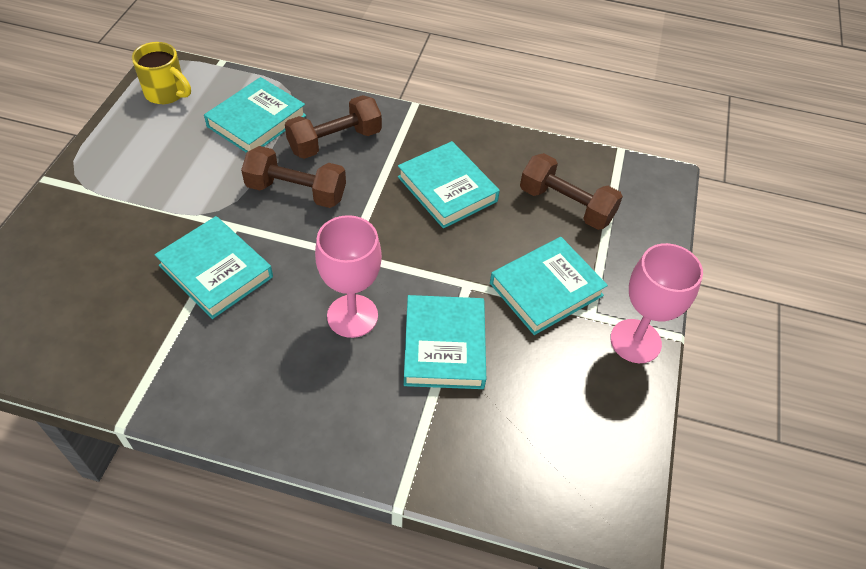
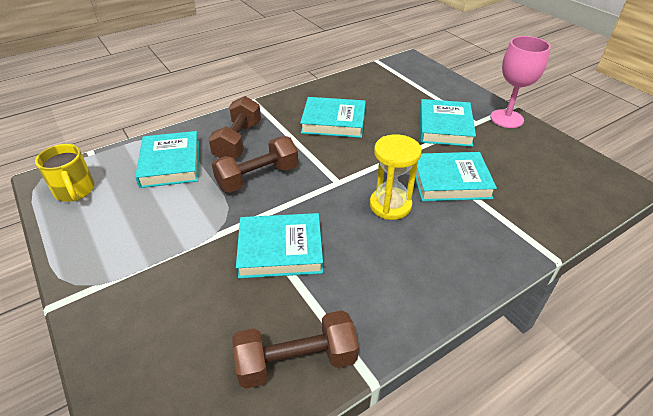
camera: 45 degrees left, 10 degrees down
yellow mug [132,42,191,104] -> yellow mug turned 75 degrees clockwise [35,144,95,202]
pink goblet [315,215,382,338] -> yellow hourglass [370,135,422,220]
turquoise book [404,295,486,389] -> turquoise book turned 45 degrees counterclockwise [415,152,497,201]
brown dumbbell [520,153,623,230] -> brown dumbbell moved to [233,310,359,389]

